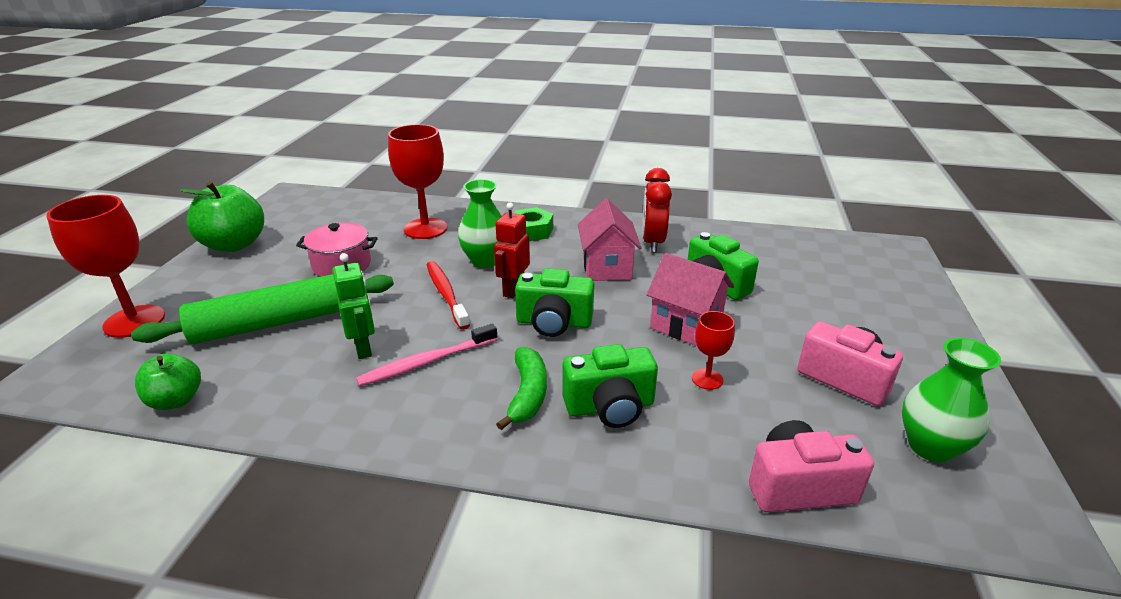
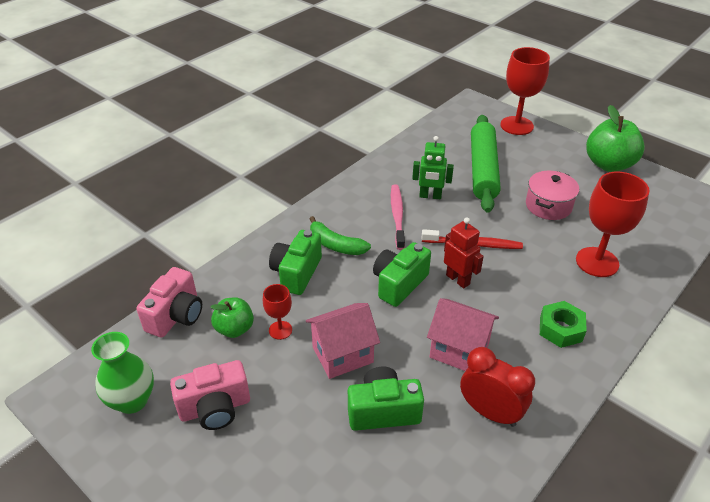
camera: 120 degrees right, 10 degrees up
green apple [135,353,201,410] -> green apple moved to [210,297,254,338]
green vase [458,179,502,268] -> none

